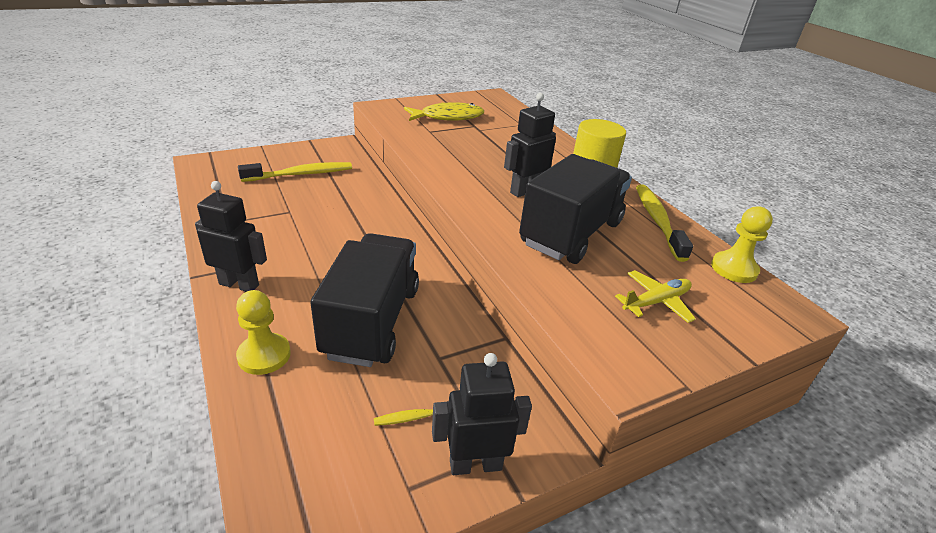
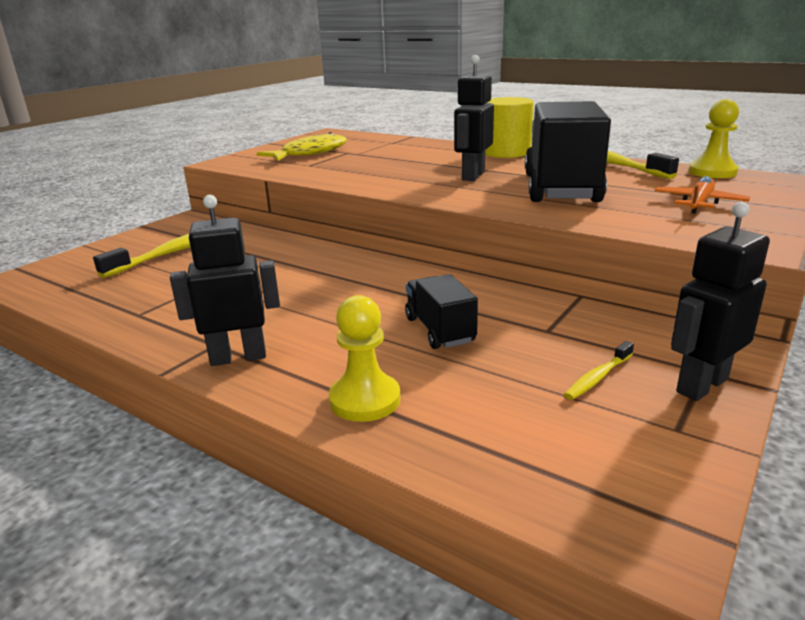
camera: 25 degrees left, 10 degrees down
black truck [310,233,419,367] -> black truck [405,274,478,349], size x0.51
yellow plane [615,270,696,323] -> orange plane [655,176,750,213]

